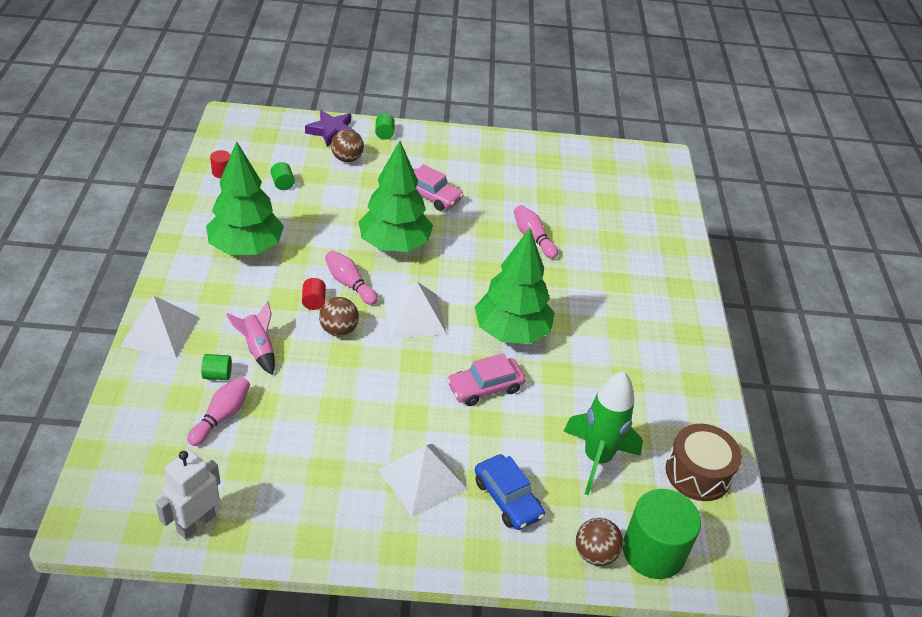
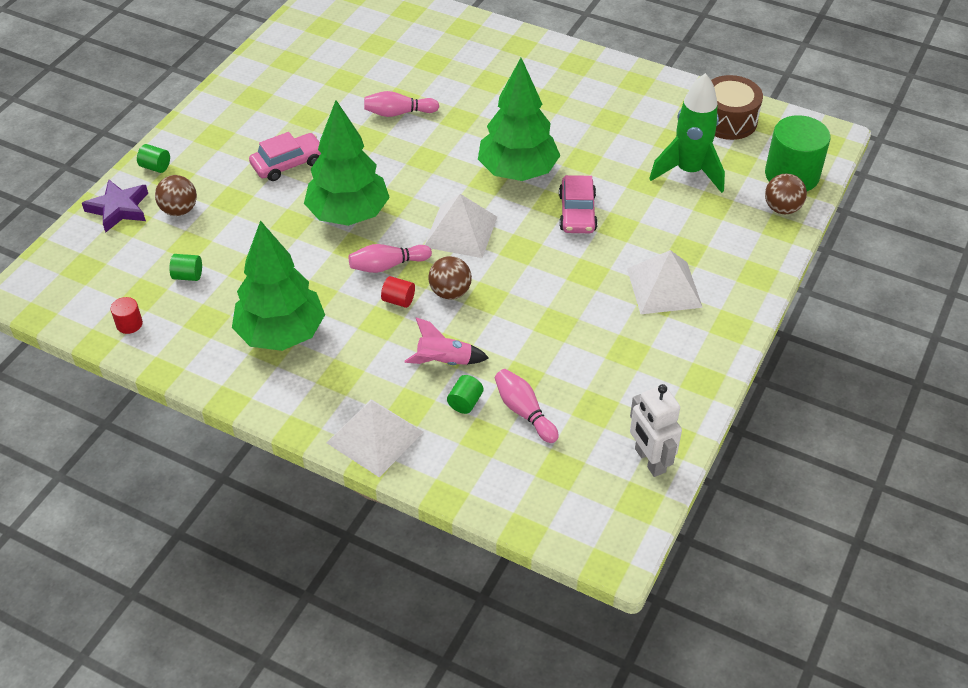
camera: 60 degrees left, 5 degrees up
blue car [475,454,545,530] -> none

